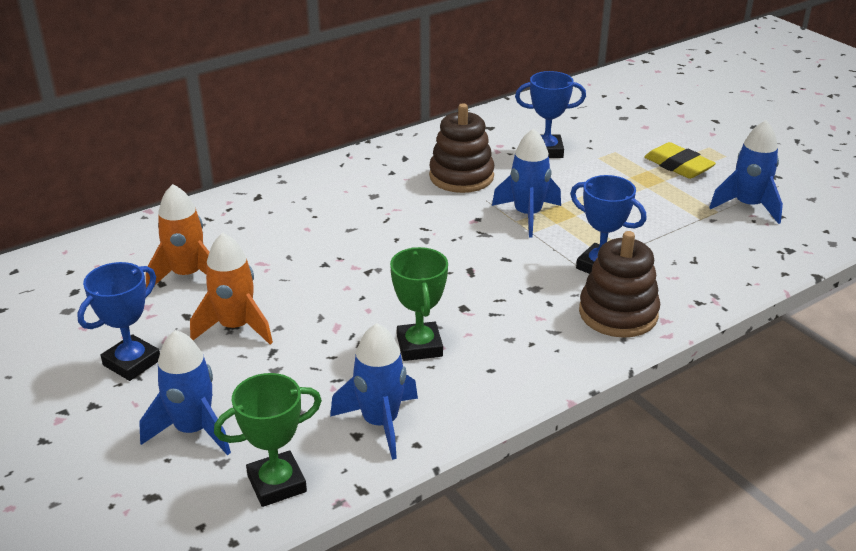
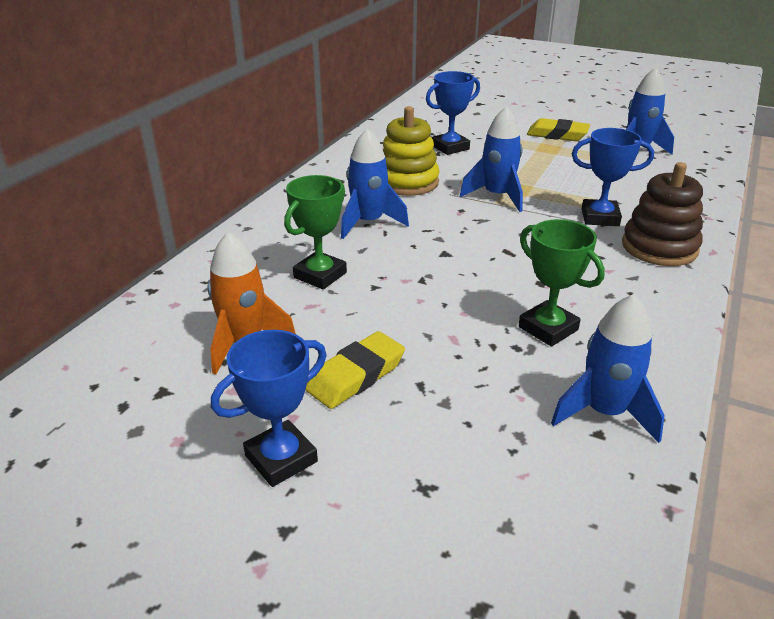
camera: 30 degrees left, 0 degrees up
blue trophy [77,262,160,381] -> blue trophy turned 45 degrees clockwise [211,330,327,487]
blue rocket [139,330,231,455] -> blue rocket moved to [341,128,409,239]
orange rocket [190,233,273,345] -> yellow eraser [306,331,405,409]
green trophy [214,373,322,507] -> green trophy moved to [284,175,347,289]
brown stacking toy [429,103,494,193] -> yellow stacking toy [383,106,440,196]

